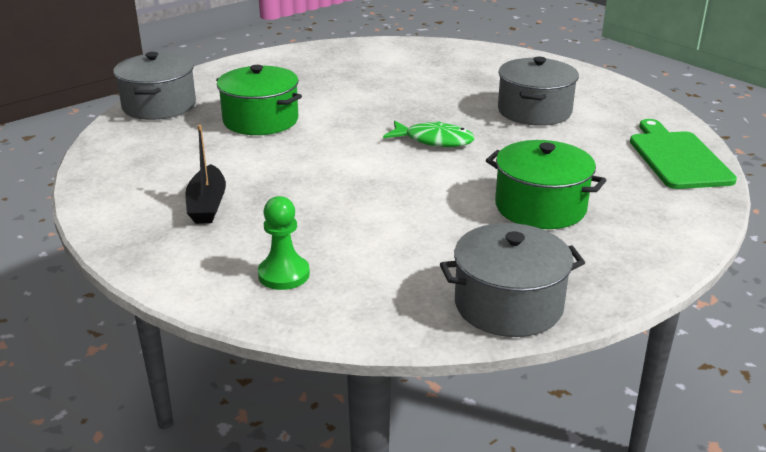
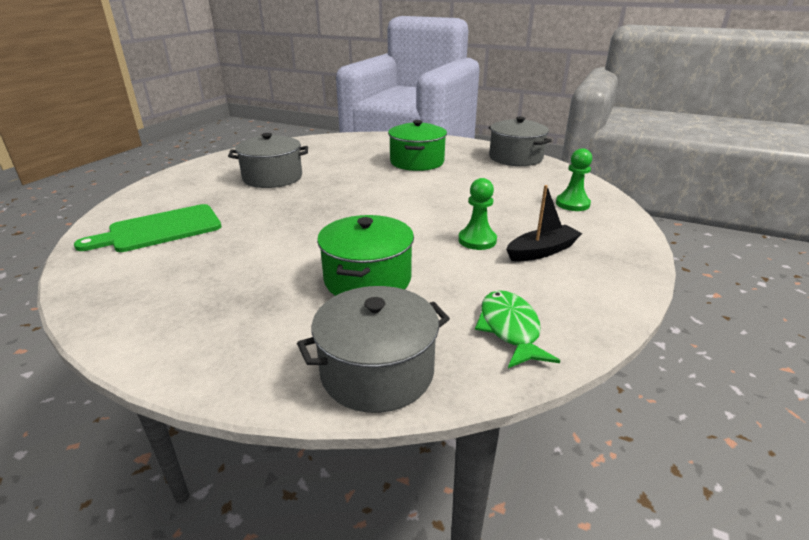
camera: 115 degrees left, 0 degrees up
green fish [383,120,474,147] -> green fish moved to [475,290,560,368]
green cutting board [630,119,737,189] -> green cutting board moved to [74,204,221,252]
none -> green pawn [458,178,497,250]

